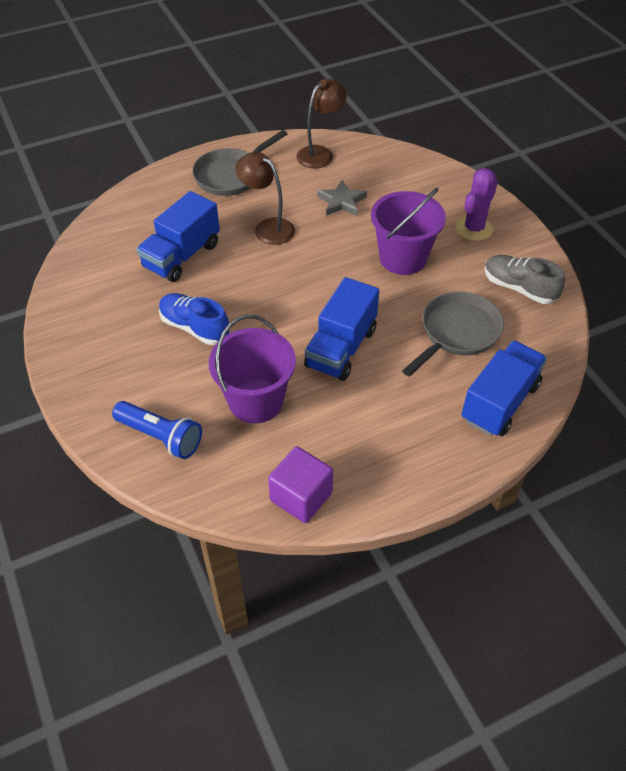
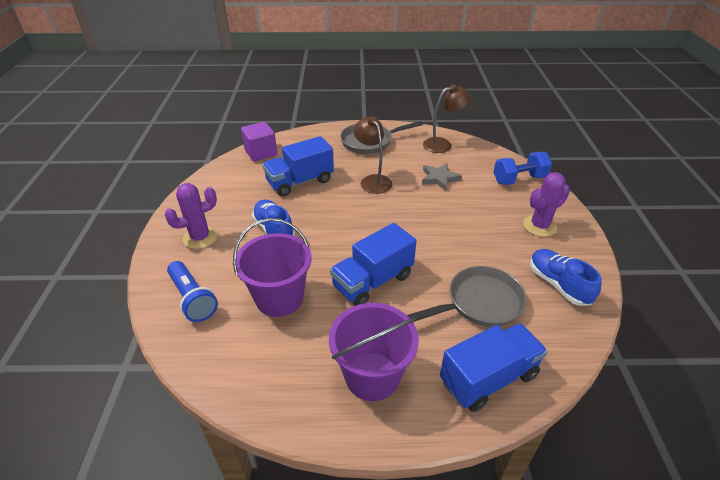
camera: 25 degrees right, 10 degrees down
purple cube [268,446,333,523] -> purple cube moved to [241,122,277,161]
purple bucket [371,187,446,275] -> purple bucket moved to [329,303,419,401]
grey shoe [484,255,565,304] -> blue shoe [530,249,601,306]
none -> purple cactus [165,183,218,249]
none -> blue dumbbell [493,152,552,185]

